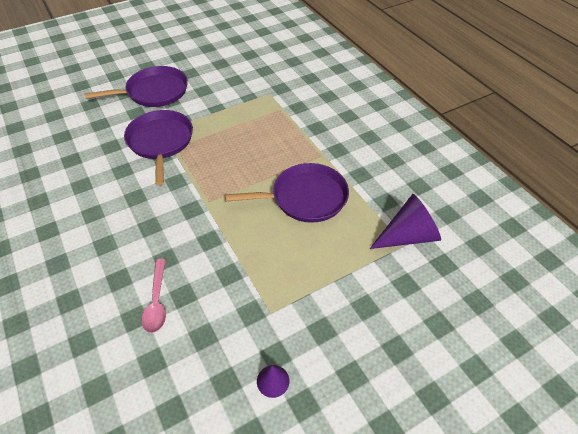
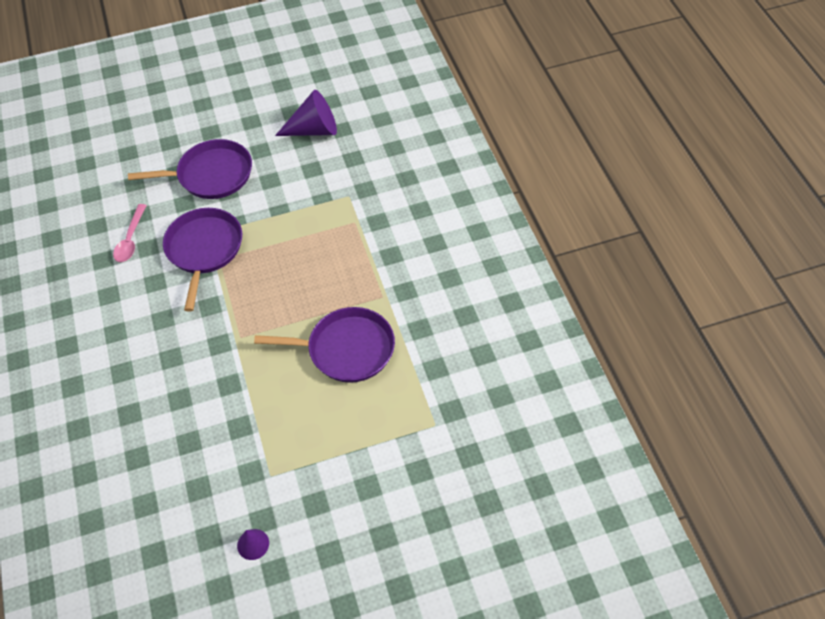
camera: 15 degrees right, 5 degrees up
pink spoon [141,259,166,333] -> pink spoon moved to [113,204,147,262]
purple cone [370,194,441,249] -> purple cone moved to [275,90,337,136]

